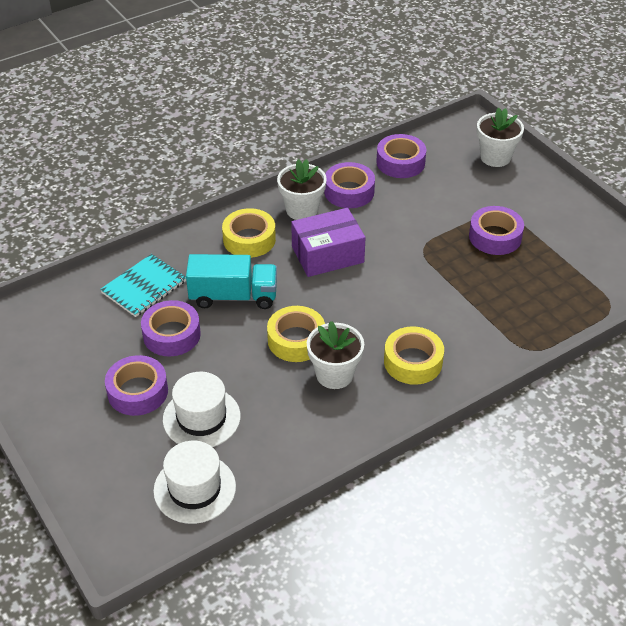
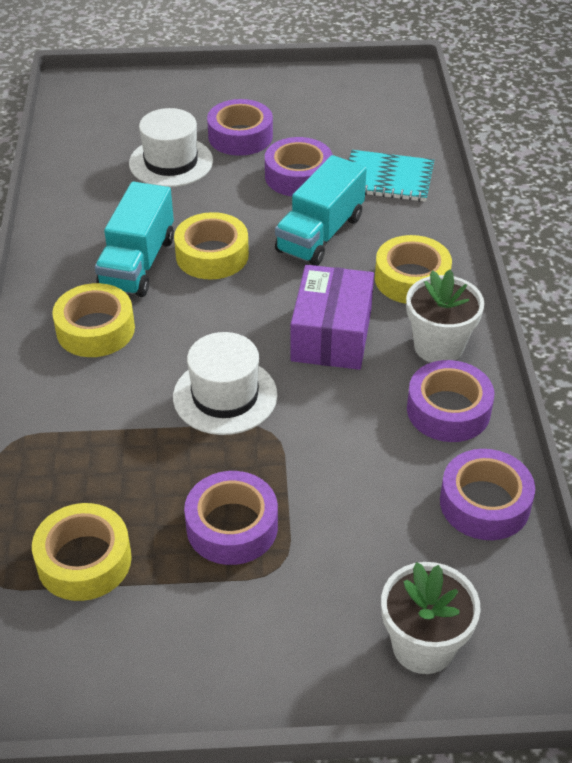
camera: 120 degrees right, 0 degrees up
turquoise notebook [100,254,186,317] -> turquoise notebook turned 60 degrees counterclockwise [349,150,434,202]
white hat [153,441,236,524] -> white hat moved to [173,332,277,435]
white flower pot [307,321,364,389] -> turquoise truck [95,182,174,297]
none -> yellow tape [32,503,132,601]

